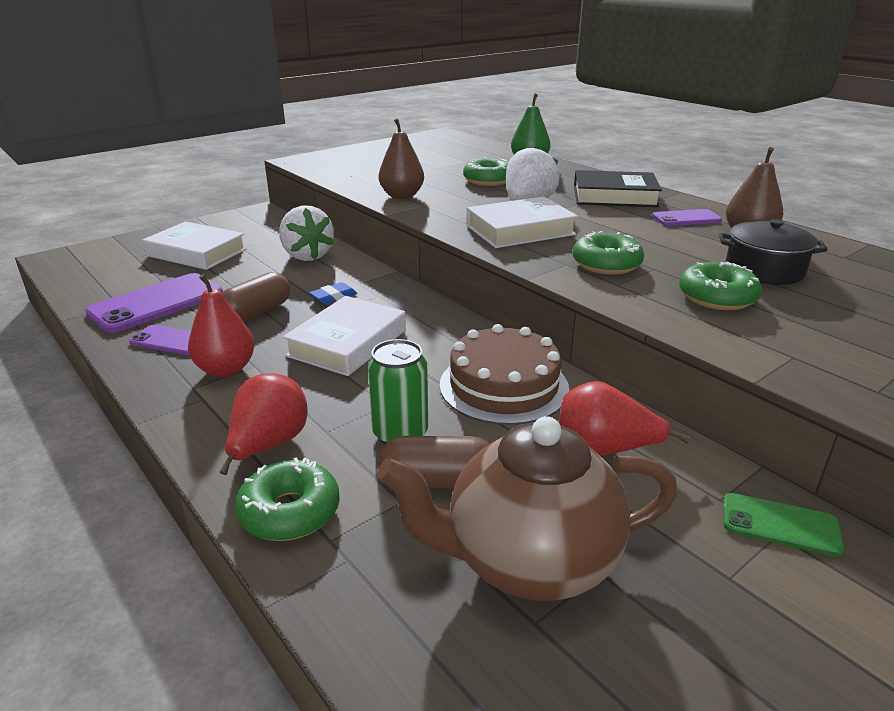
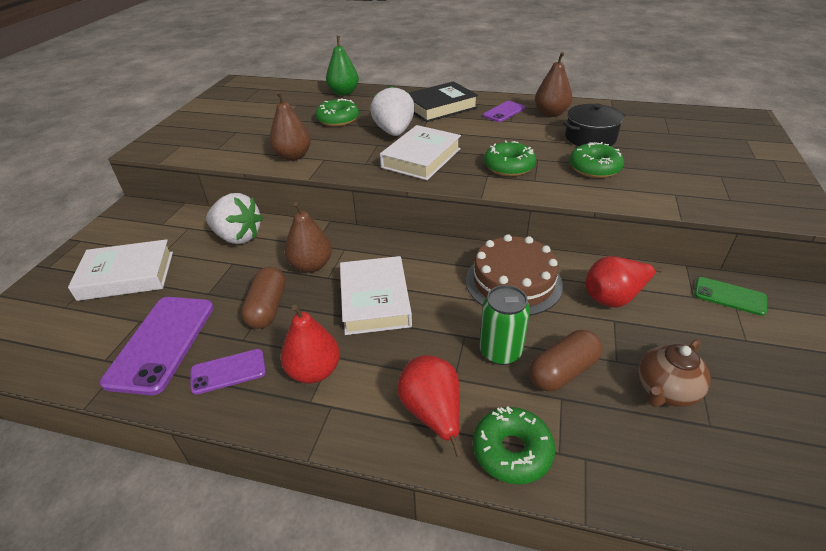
camera: 35 degrees left, 10 degrees up
blue eraser [309,282,358,304] -> brown pear [285,202,332,273]
brown teapot [378,416,678,601] -> brown teapot [639,339,711,407], size x0.56
green phone [723,493,844,557] -> green phone turned 45 degrees clockwise [694,277,767,316]

